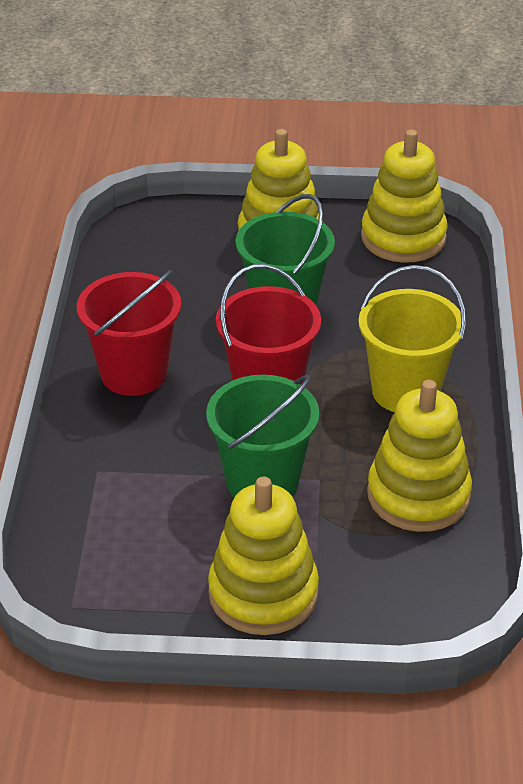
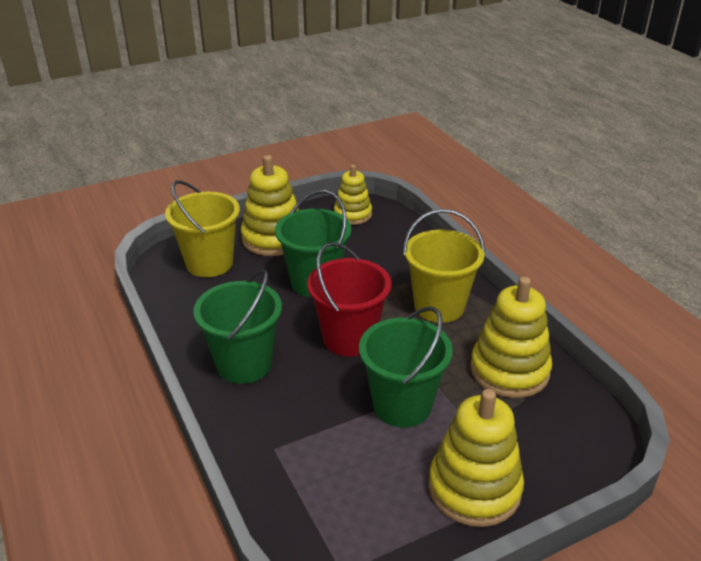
camera: 30 degrees left, 5 degrees down
red bucket [77,270,181,396] -> green bucket [193,269,282,384]
yellow stacking toy [361,129,448,263] -> yellow stacking toy [334,165,372,225], size x0.63
none -> yellow bucket [165,180,240,277]

